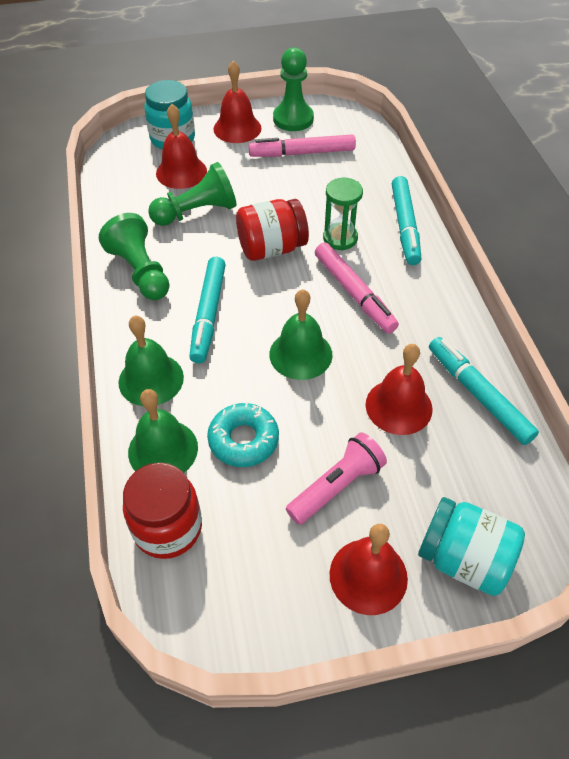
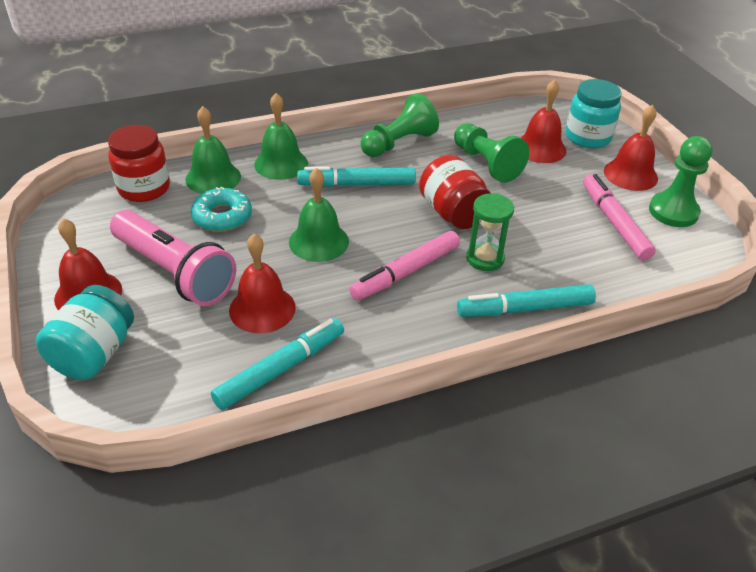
camera: 80 degrees right, 10 degrees down
pink flashlight [286,432,387,525] -> pink flashlight [110,210,237,306], size x1.58

